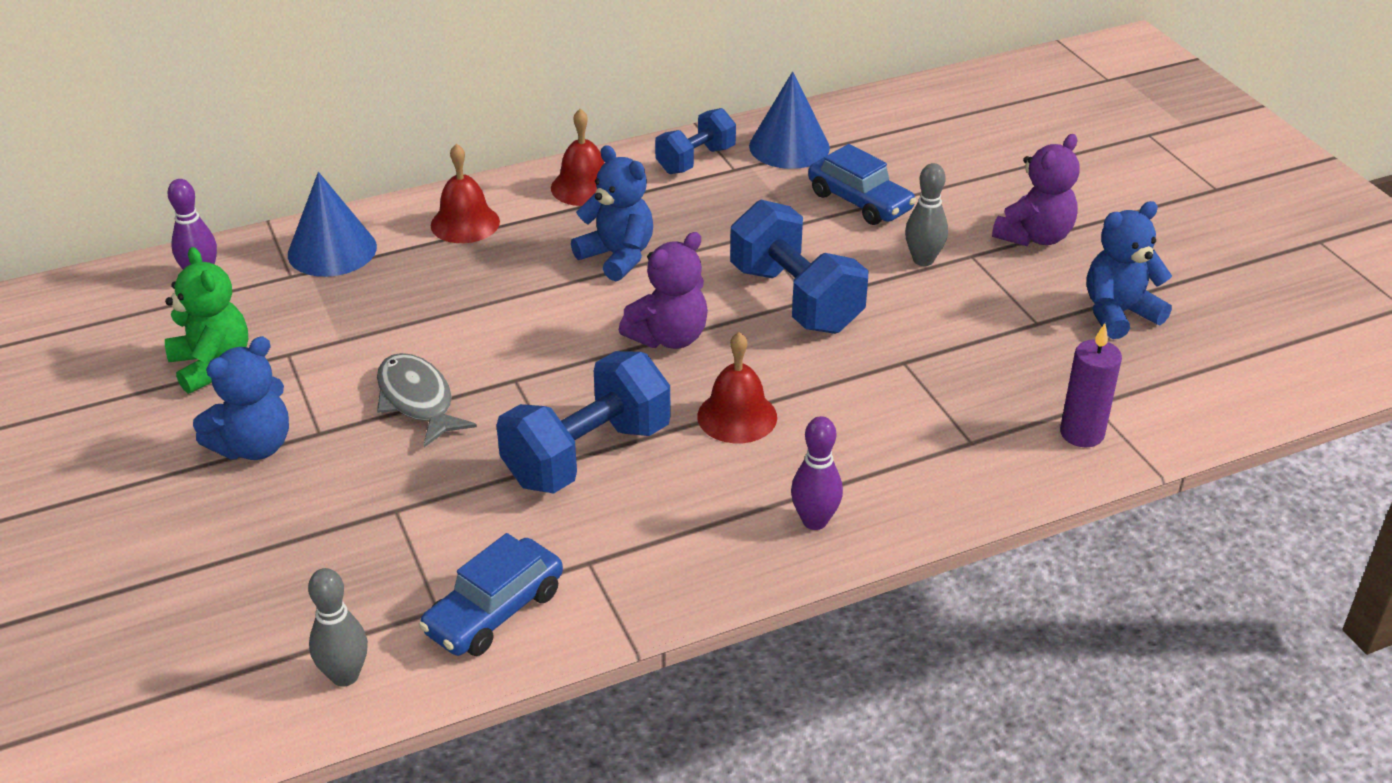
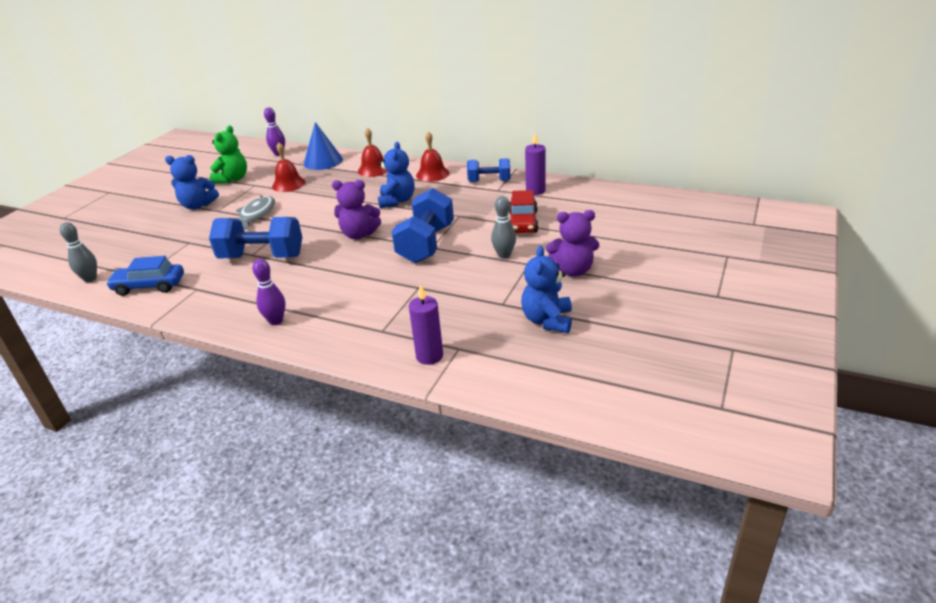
camera: 50 degrees right, 5 degrees down
red bell [697,332,777,443] -> red bell moved to [272,142,306,192]
blue cone [749,71,830,169] -> purple candle [525,133,545,195]
blue car [808,144,916,225] -> red car [509,190,538,233]
blue teddy bear [1087,201,1172,339] -> blue teddy bear turned 105 degrees counterclockwise [521,246,572,333]

